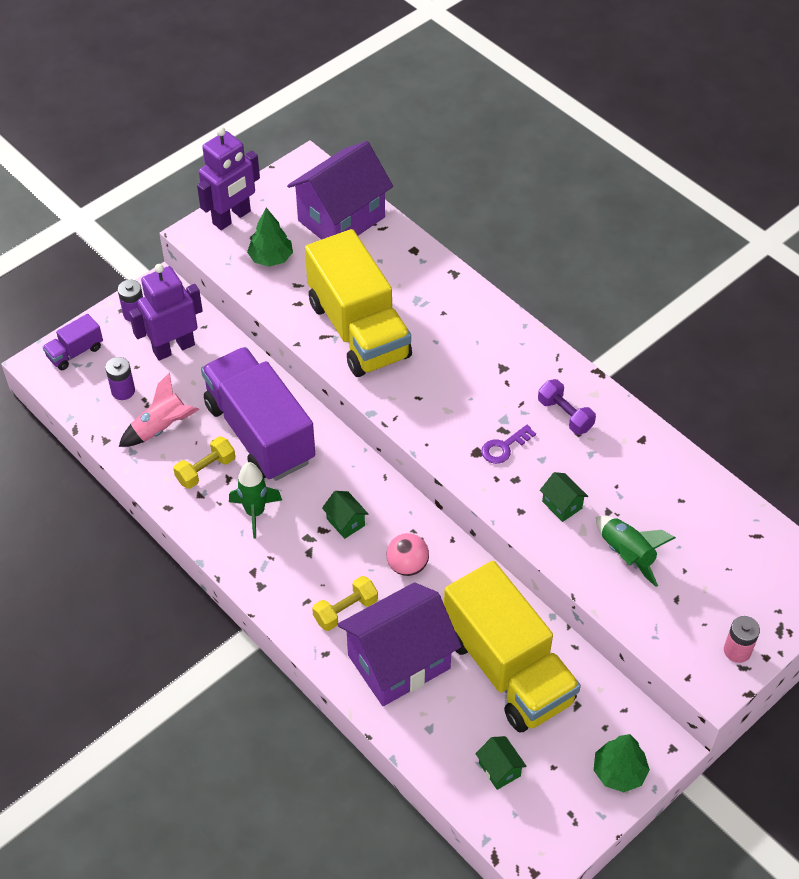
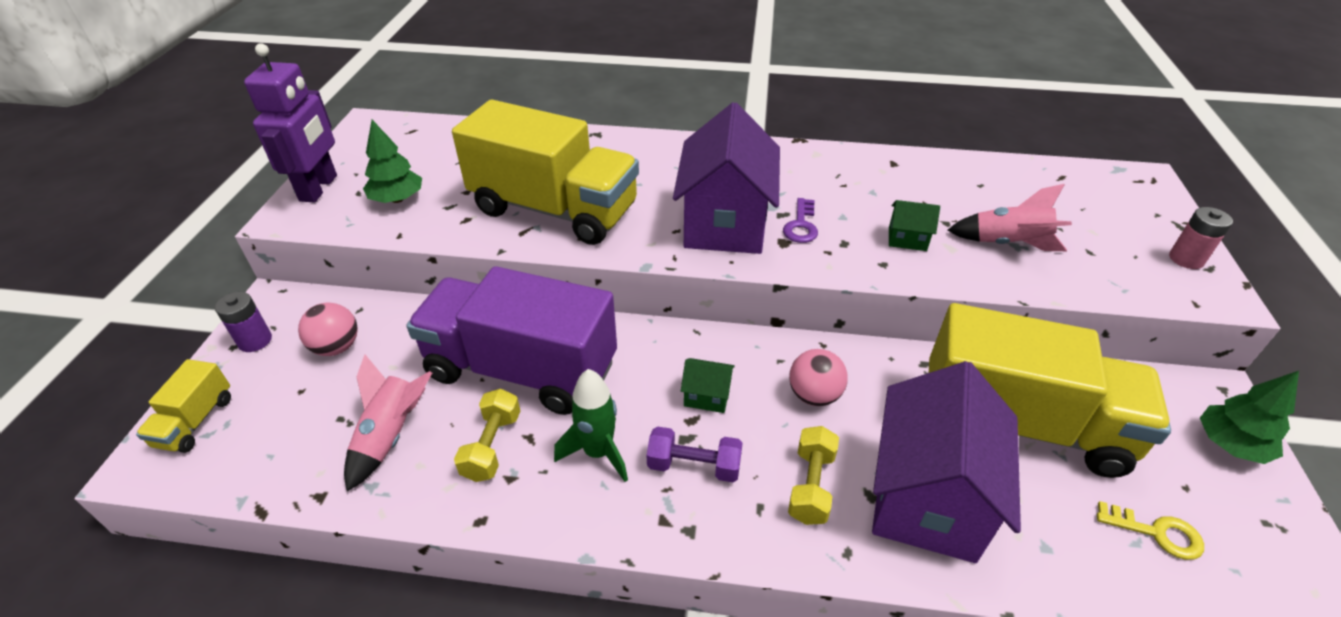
camera: 40 degrees left, 10 degrees down
purple truck [43,314,103,370] -> yellow truck [136,359,231,453]
purple battery [105,357,135,400] -> none
purple robot [129,264,203,361] -> pink ball [298,303,358,356]
purple house [287,141,393,240] -> purple house moved to [673,102,780,254]
green house [475,736,527,790] -> yellow key [1097,501,1204,560]
purple dumbbell [538,379,596,435] -> purple dumbbell moved to [647,426,743,482]
green rocket [596,516,676,587] -> pink rocket [948,184,1072,251]

